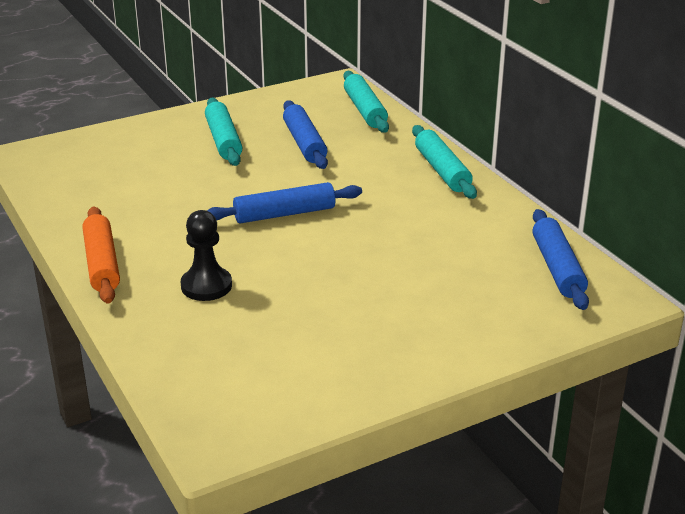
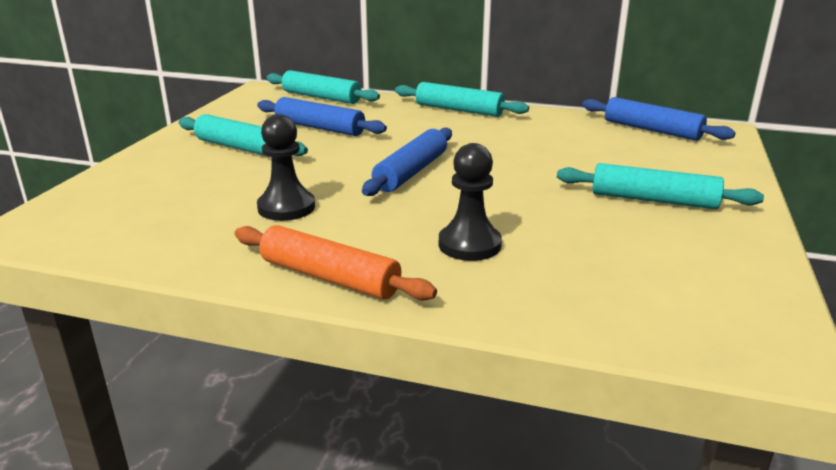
camera: 45 degrees left, 5 degrees down
none -> black pawn [257,114,315,221]
none -> turquoise rolling pin [557,163,764,209]

